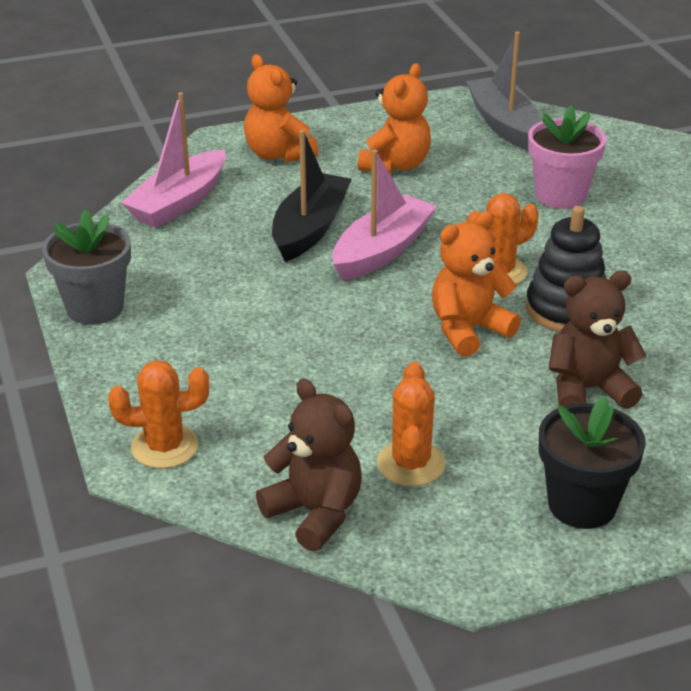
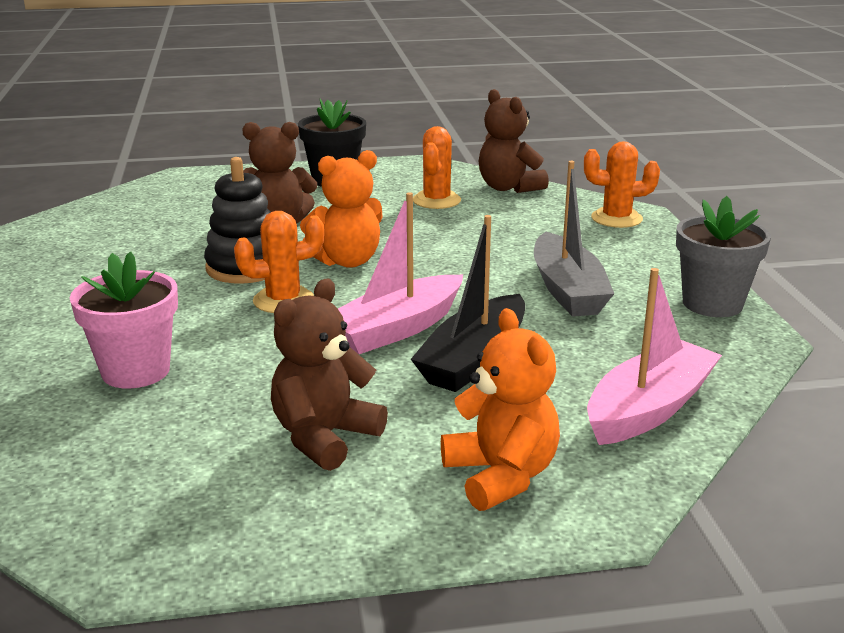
camera: 170 degrees left, 10 degrees down
orange teddy bear [358,63,431,174] -> brown teddy bear [271,279,388,471]
grey boat [466,31,540,150] -> grey boat moved to [534,161,614,317]

